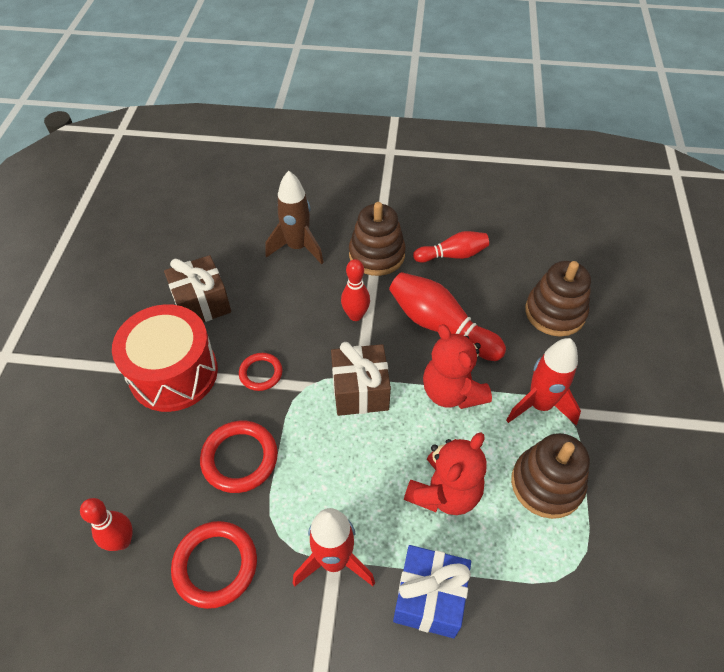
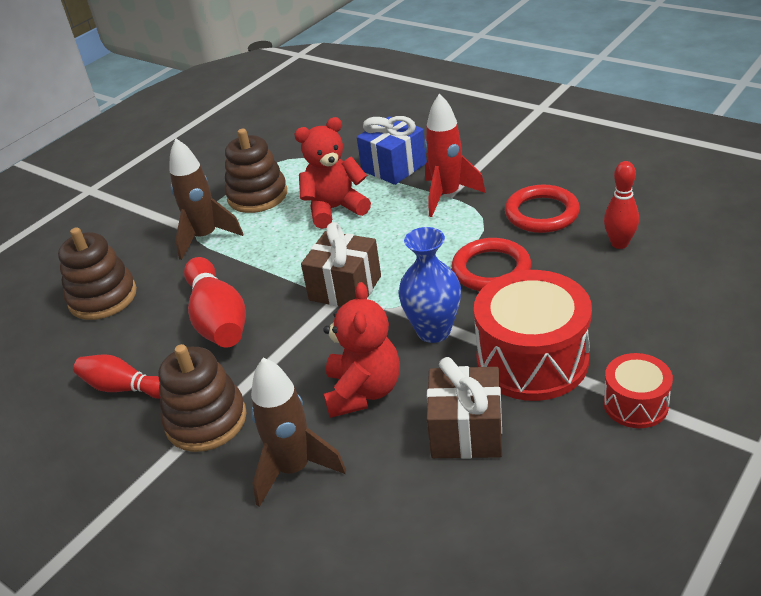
camera: 145 degrees left, 15 degrees down
red ring [239,353,282,391] -> blue vase [398,227,461,343]
red bowling pin [341,259,370,321] -> none
red teddy bear [423,324,492,409] -> red teddy bear moved to [323,282,400,418]
red rocket [506,338,581,425] -> brown rocket [169,139,243,260]
none -> red drum [603,353,673,428]

